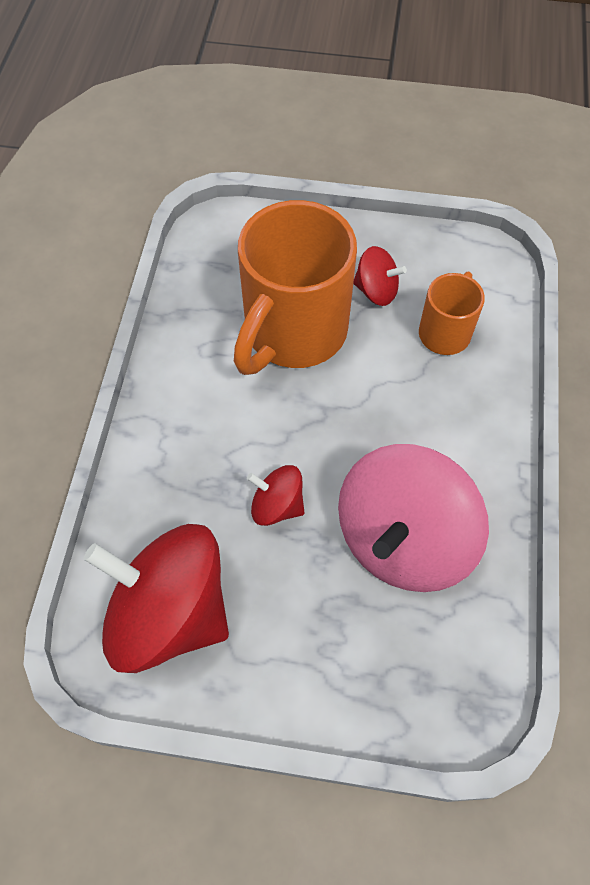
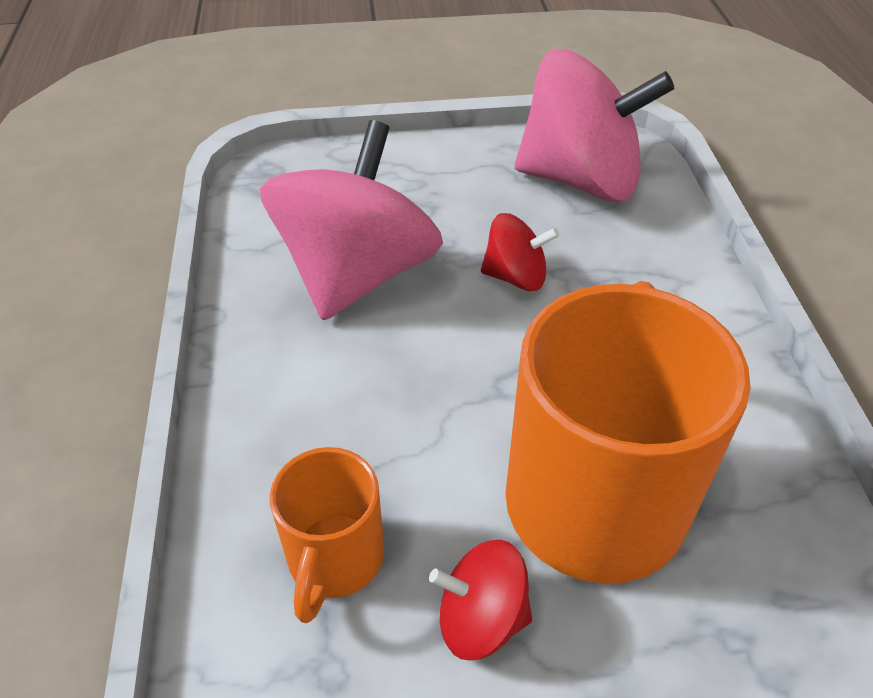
camera: 165 degrees right, 15 degrees down
red spinning top [84,524,229,673] -> pink spinning top [515,49,674,202]

